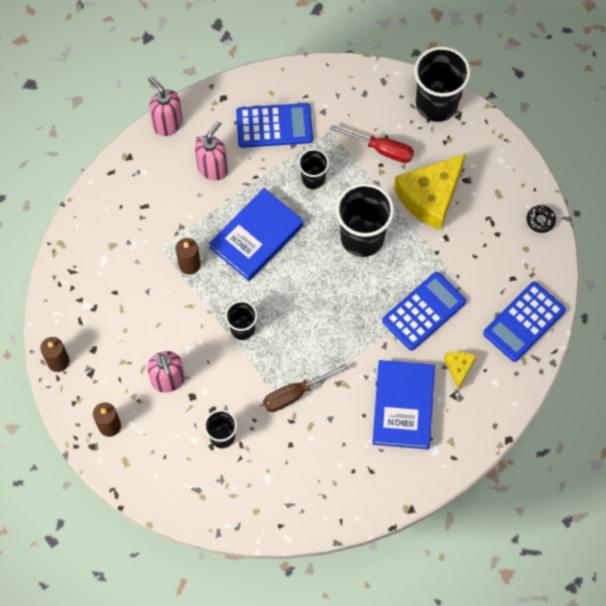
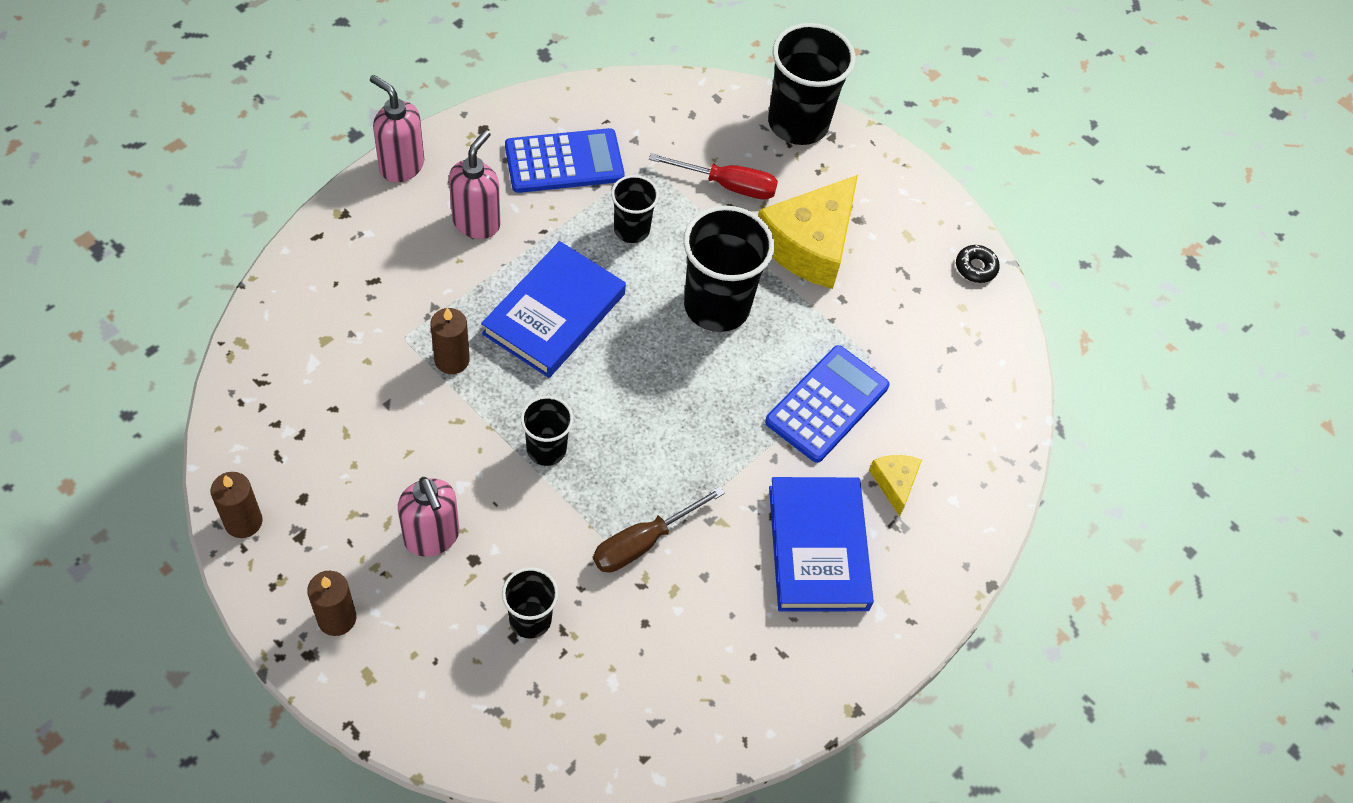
camera: 15 degrees left, 10 degrees down
blue calculator [483,282,566,362] -> none

